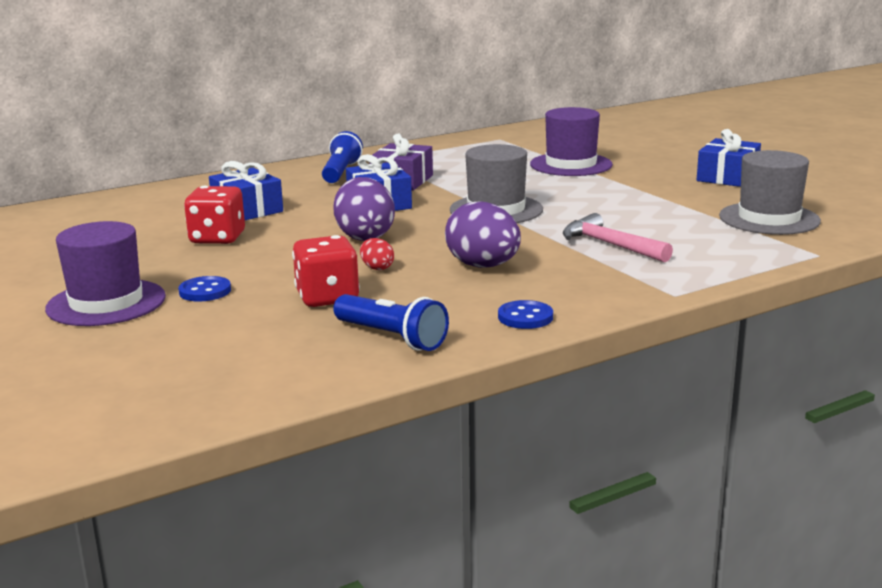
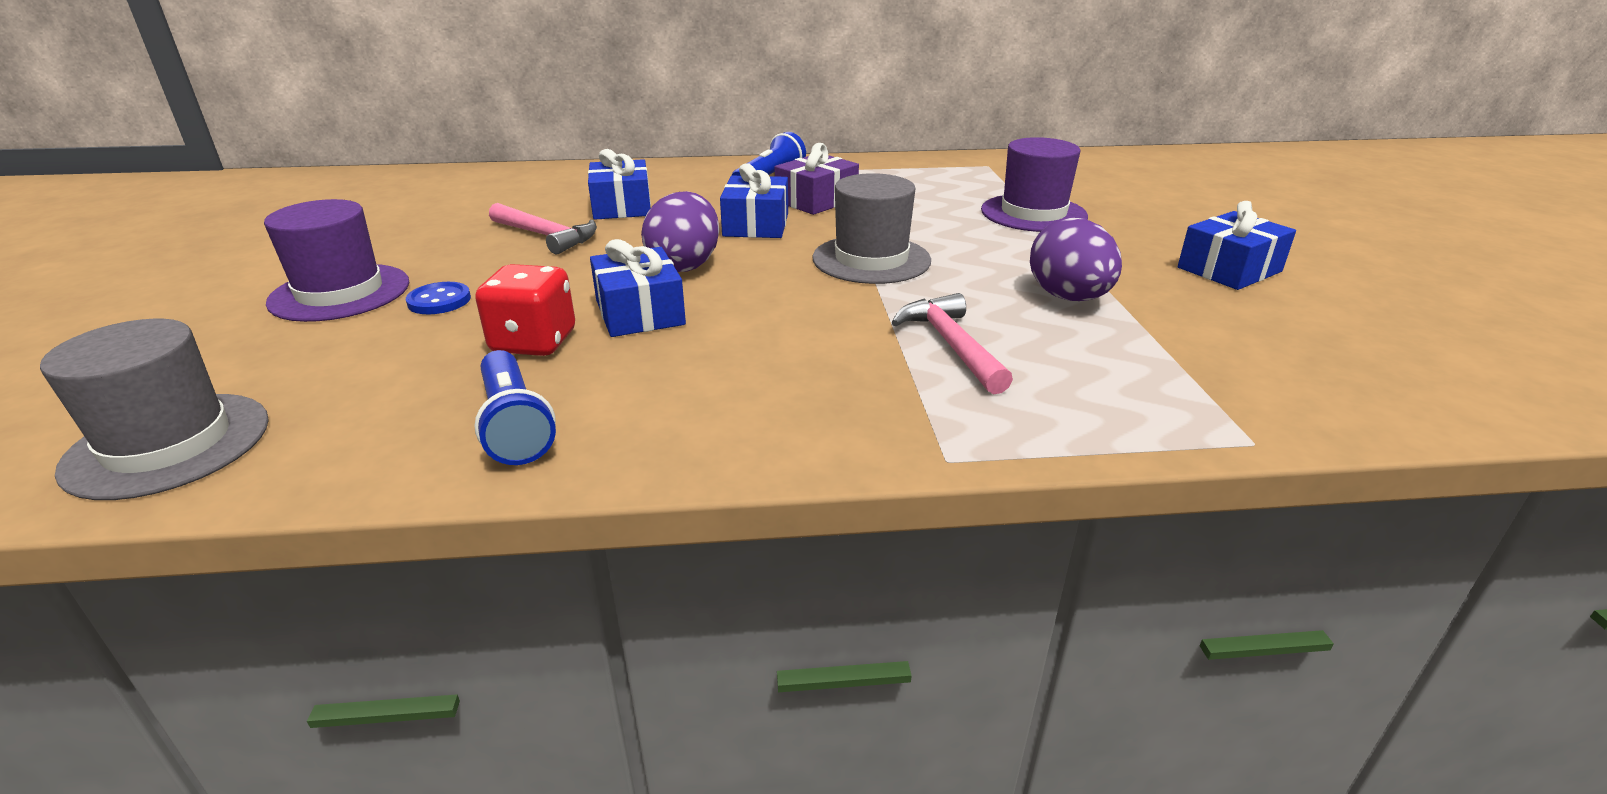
camera: 25 degrees right, 10 degrees up
red dice [184,186,245,244] -> pink hammer [489,203,597,254]
red egg [360,238,394,270] -> blue gift [590,239,686,337]
purple egg [445,201,521,268] -> purple egg moved to [1030,218,1122,301]
blue button [498,300,553,329] -> none
grey hat [719,150,821,235] -> grey hat moved to [40,319,269,500]

